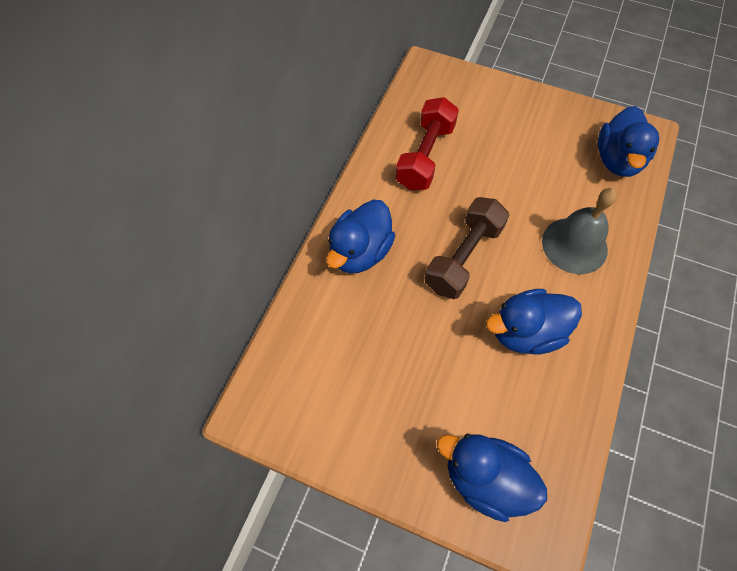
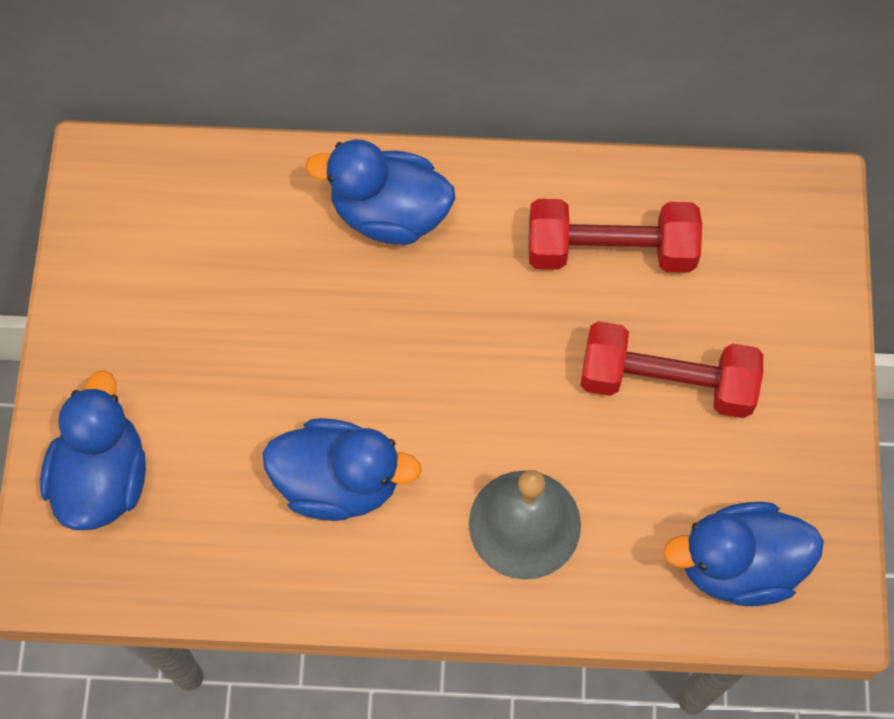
camera: 70 degrees right, 5 degrees up
brown dumbbell [425,197,509,299] -> none
blue duck [486,289,582,355] -> blue duck turned 135 degrees clockwise [263,418,422,521]
none -> red dumbbell [580,321,763,418]

